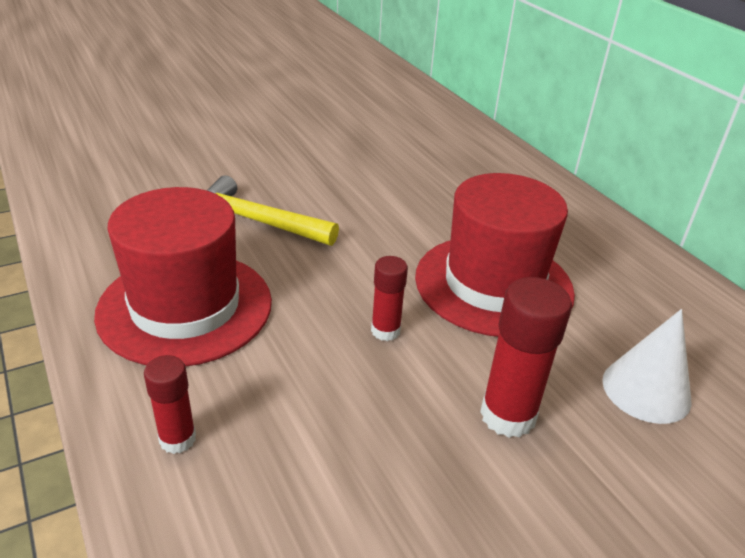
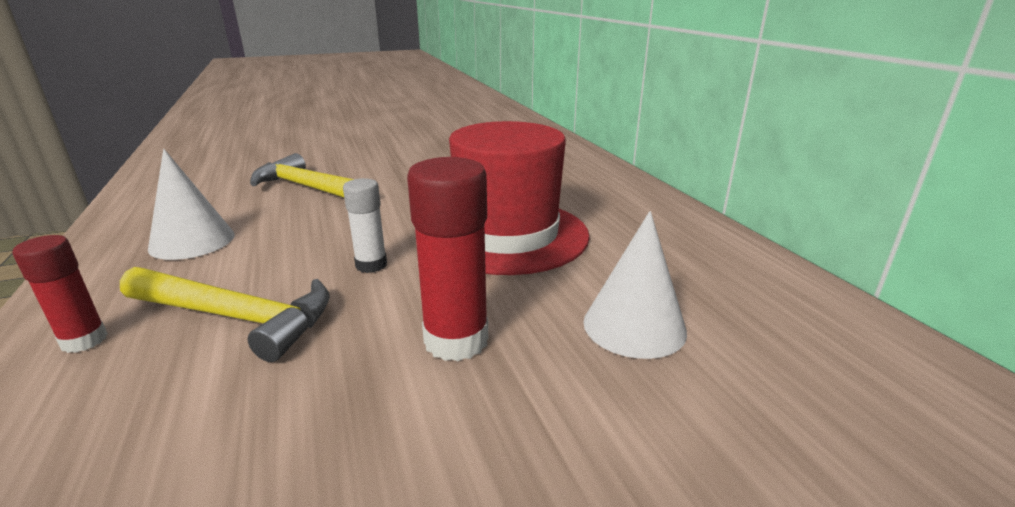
camera: 10 degrees right, 10 degrees down
red hat [94,187,272,367] -> white cone [148,149,235,260]
red glue stick [371,256,408,341] -> white glue stick [343,178,387,273]
none -> yellow hammer [120,267,330,362]

